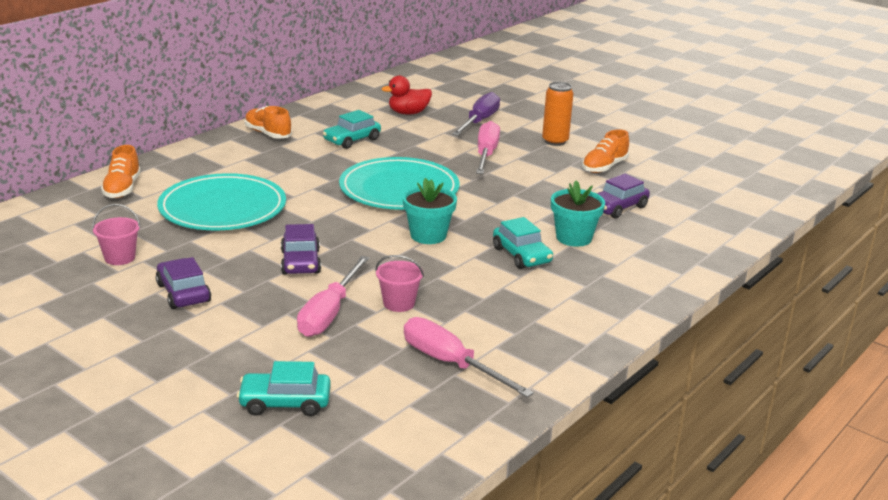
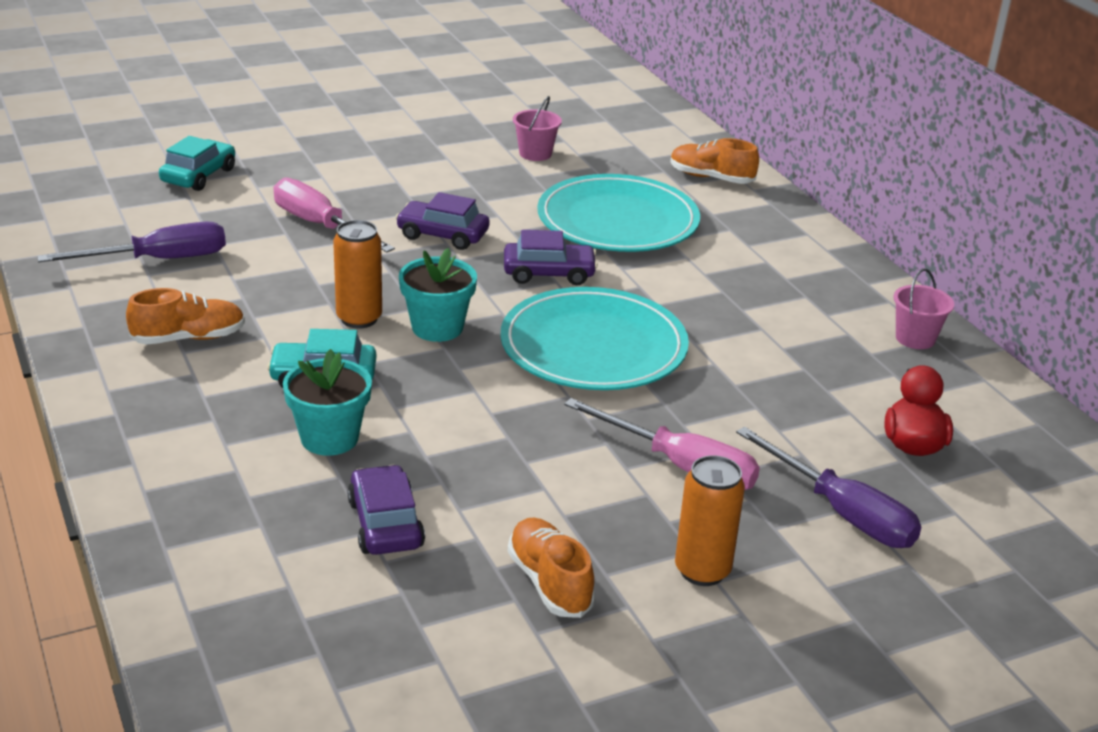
camera: 115 degrees right, 5 degrees up
purple car [156,257,211,309] -> purple car moved to [504,230,598,285]
orange shoe [245,106,292,139] -> orange shoe moved to [126,288,245,345]
turquoise car [323,110,381,149] -> none
pink bucket [375,255,424,312] -> pink bucket moved to [893,268,954,349]
pink screwdriver [404,317,534,398] -> purple screwdriver [37,222,226,262]
none -> orange can [333,220,382,329]

